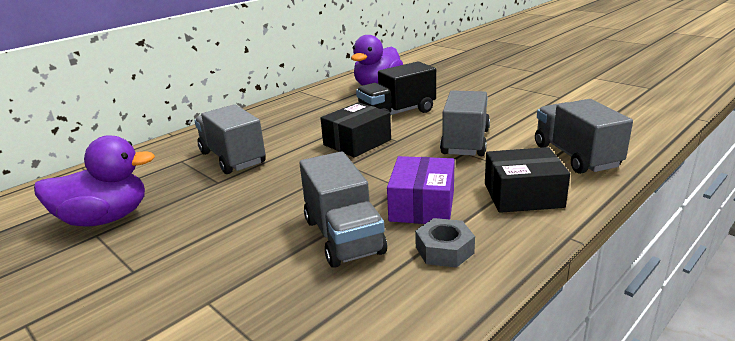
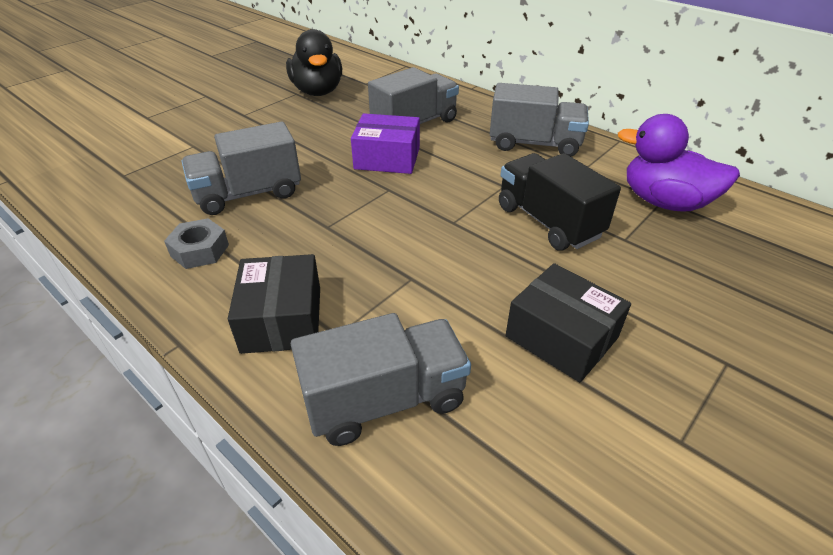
camera: 85 degrees right, 15 degrees up
purple duck [34,135,155,226] -> black duck [286,29,342,96]
black box [320,102,391,157] -> black box moved to [506,263,631,382]
purple box [387,156,455,224] -> purple box moved to [351,113,420,174]
grey truck [440,90,490,156] -> grey truck moved to [490,83,589,157]

